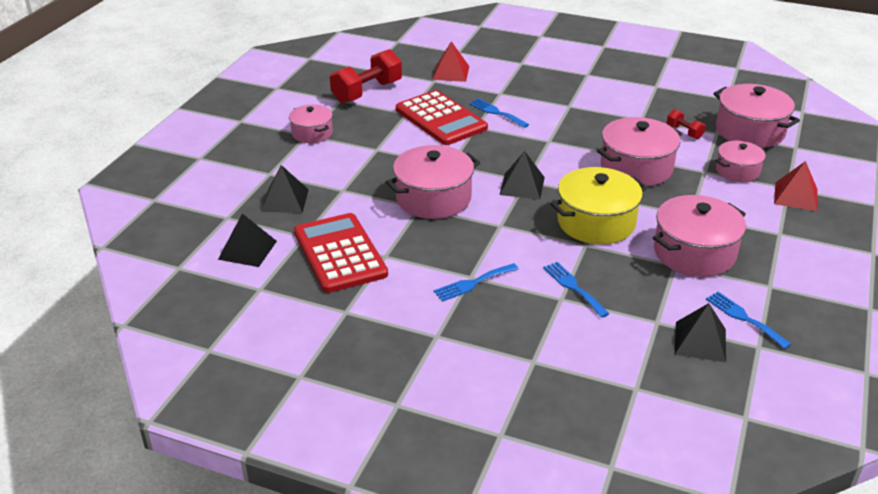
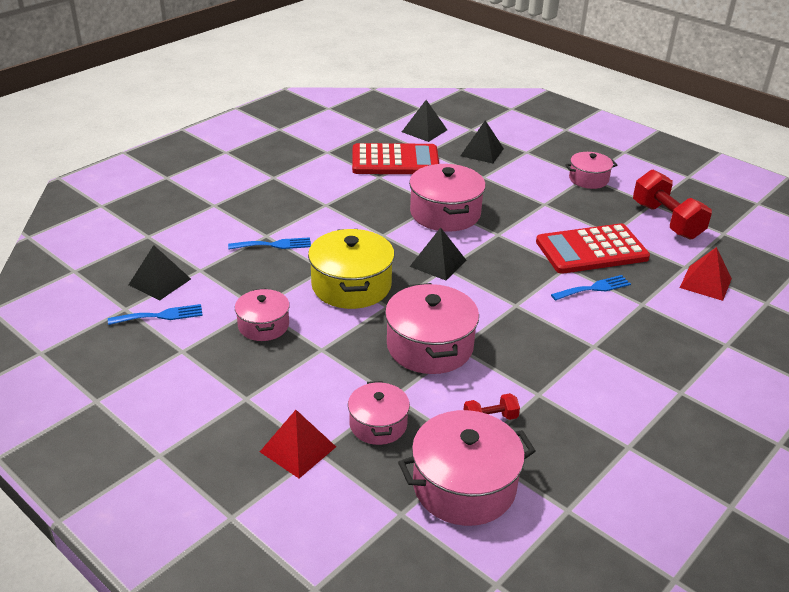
camera: 110 degrees right, 0 degrees up
blue fork [434,263,519,302] -> none
pink pot [653,195,746,277] -> pink pot [235,288,290,341], size x0.60

